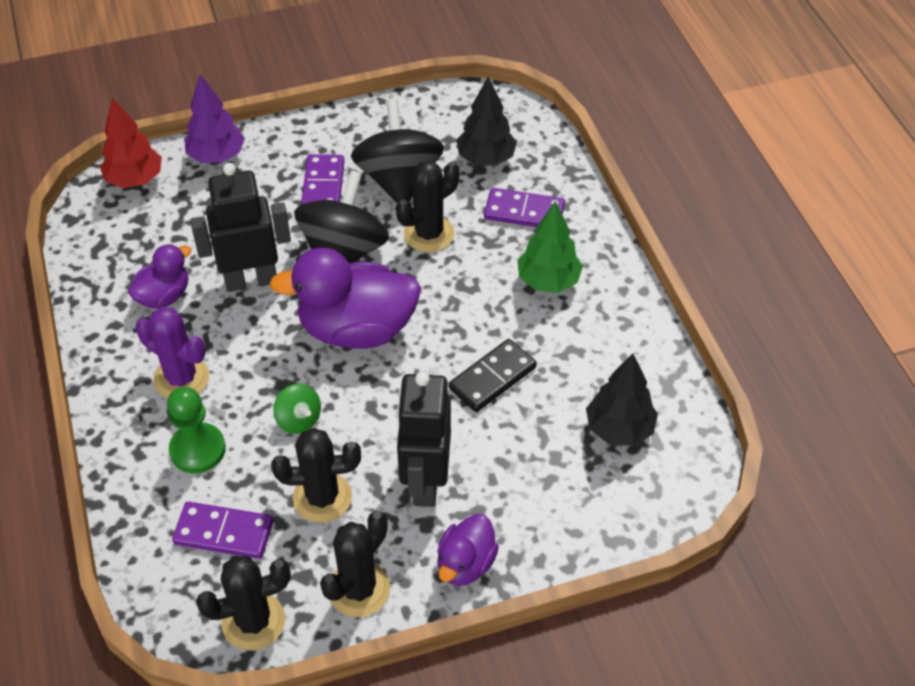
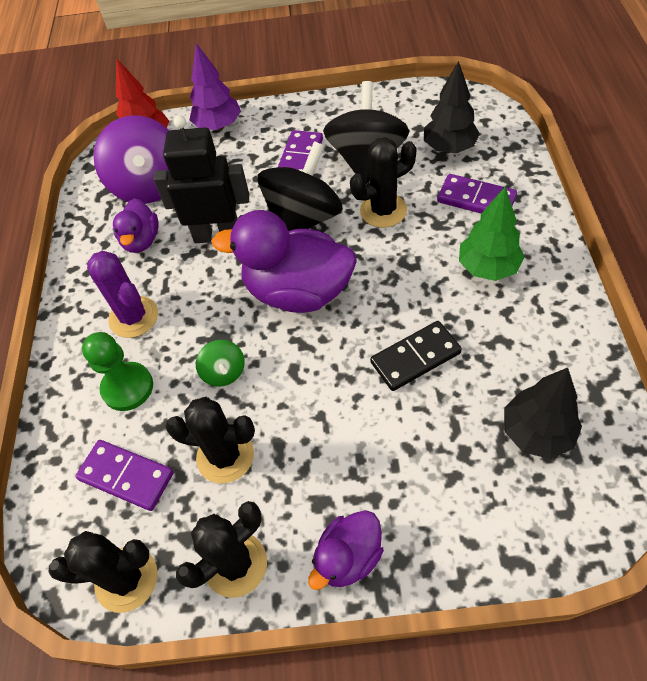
camera: 20 degrees right, 5 degrees up
purple duck [128,244,192,308] -> purple duck turned 120 degrees clockwise [113,198,159,253]
black robot [396,372,451,507] -> none
none -> purple spinning top [94,115,169,204]

